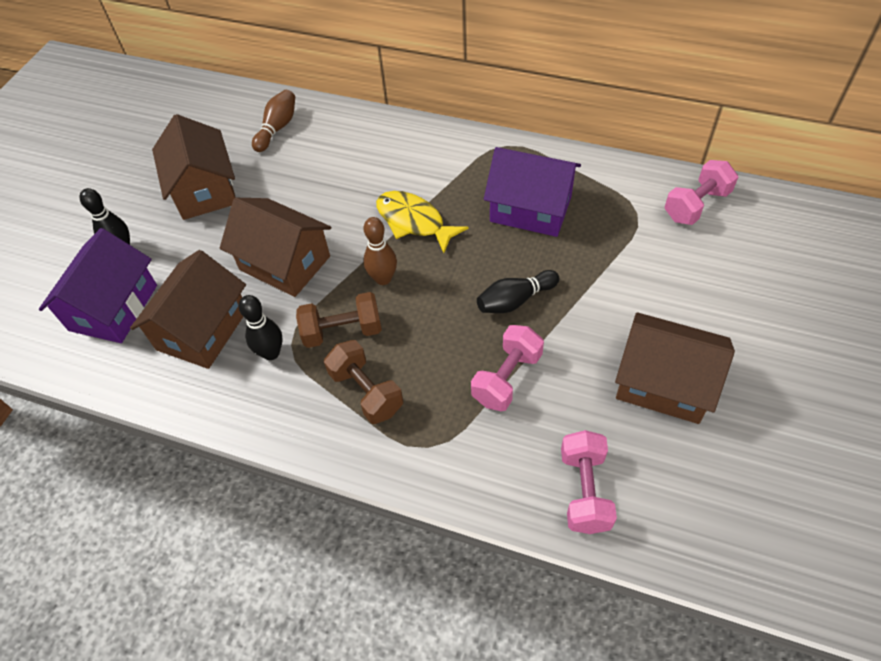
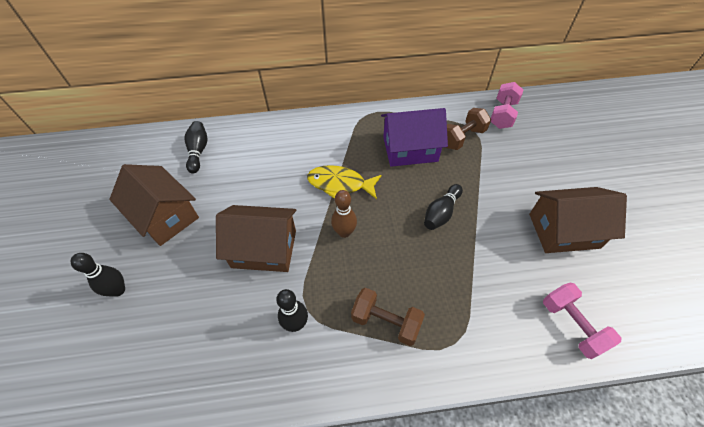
camera: 30 degrees left, 0 degrees up
purple house [39,228,157,343] -> none
brown house [130,250,246,369] -> none
brown bowling pin [252,90,295,152] -> black bowling pin [185,121,208,173]
brown dumbbell [296,292,382,348] -> brown dumbbell moved to [446,108,491,150]
pink dumbbell [471,325,544,411] -> none

